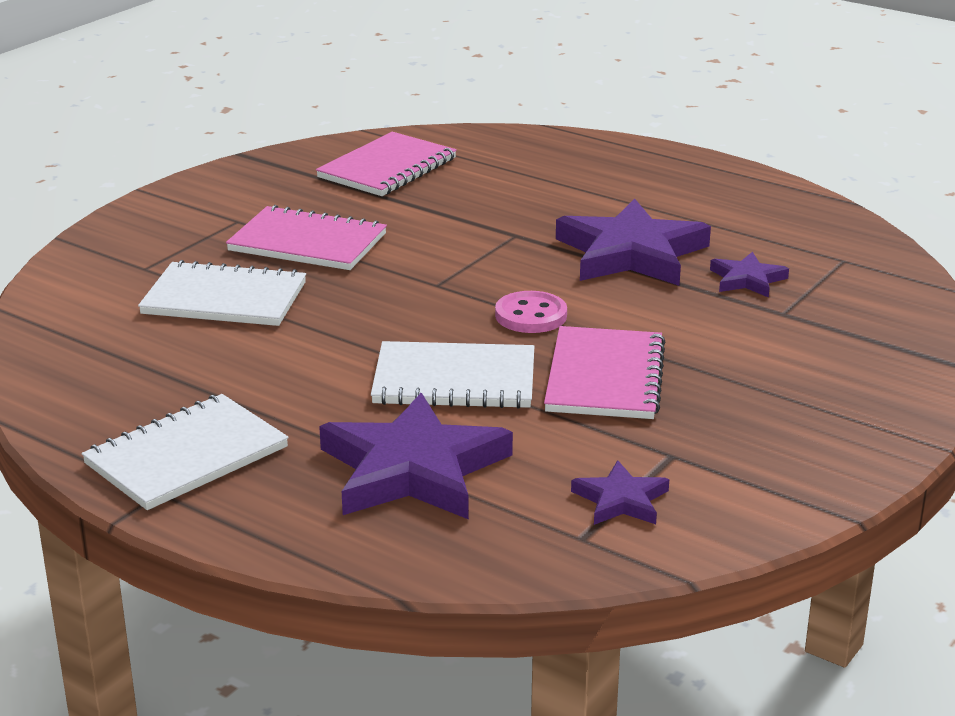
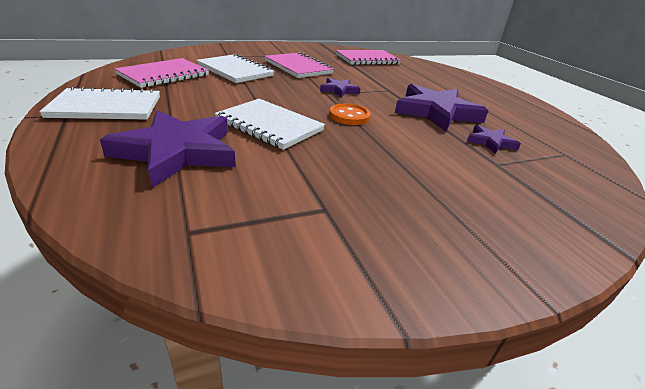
camera: 30 degrees right, 5 degrees up
pink button [495,291,567,333] -> orange button [329,104,371,125]
pink notebook [544,326,666,419] -> pink notebook moved to [114,58,209,88]
purple star [571,460,669,525] -> purple star moved to [320,78,360,98]

